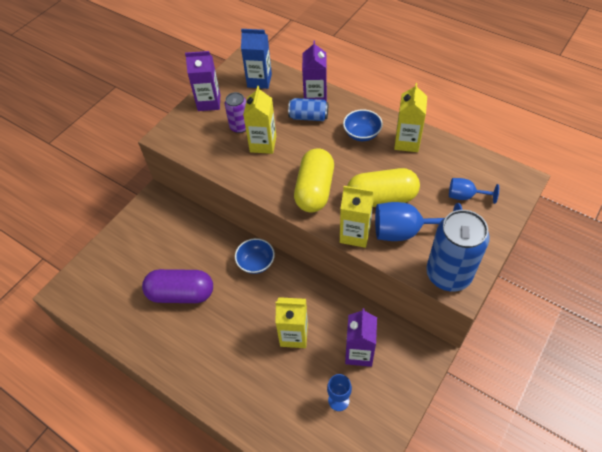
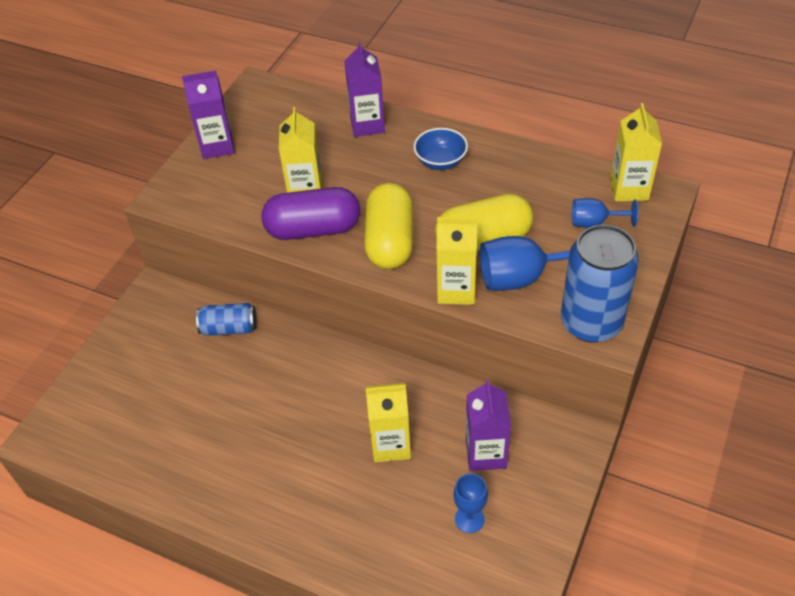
camera: 10 degrees left, 5 degrees down
purple capsule [142,269,213,303] -> purple capsule moved to [262,187,360,240]
purple can [224,92,246,133] -> none
blue bowl [235,238,275,274] -> none
blue carton [241,29,272,89] -> none
blue can [288,98,328,121] -> blue can moved to [196,303,257,336]
yellow carton [394,83,427,152] -> yellow carton moved to [610,103,662,201]

